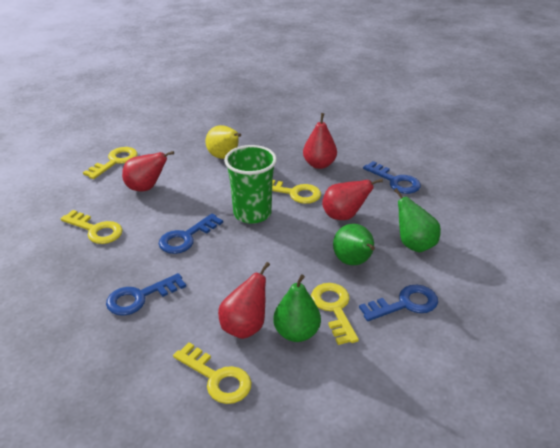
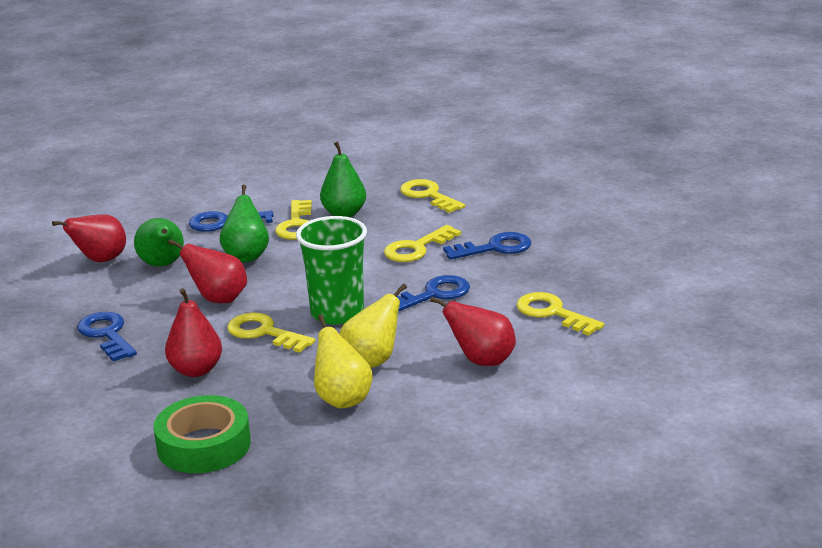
camera: 165 degrees left, 10 degrees down
yellow key [83,147,137,179] -> yellow key moved to [384,225,461,262]
red pear [218,262,270,339] -> red pear moved to [52,214,126,262]
none -> green tape [154,395,251,473]
none -> yellow pear [340,284,407,368]

